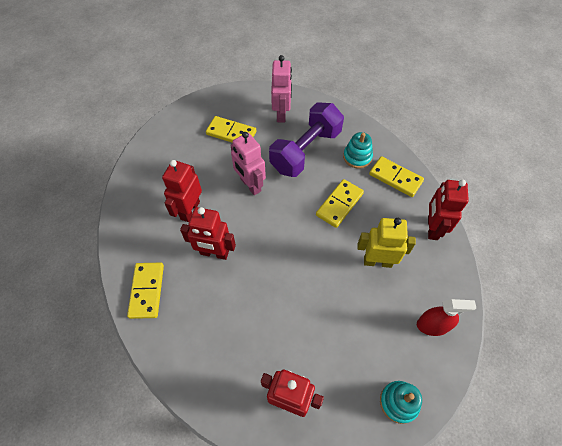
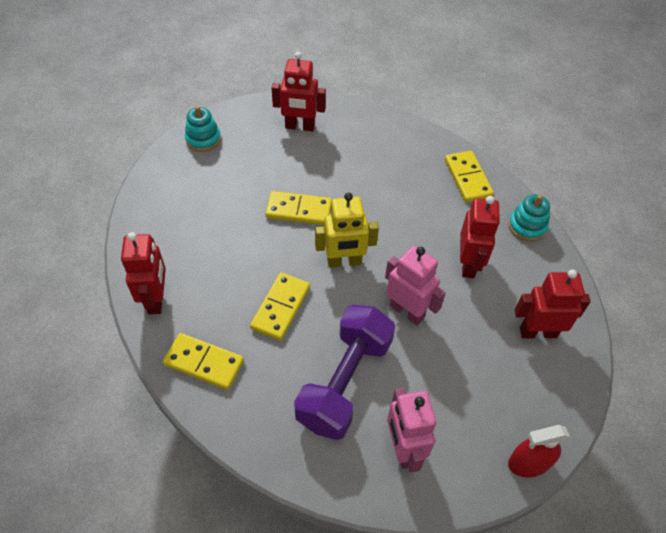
camera: 165 degrees right, 5 degrees down
red robot [180,207,236,260] -> red robot moved to [515,269,591,338]
yellow domino [206,116,256,142] -> yellow domino moved to [265,191,332,225]
turquoise stacking toy [343,132,373,169] -> turquoise stacking toy moved to [509,194,550,241]
yellow robot [358,218,416,268] -> yellow robot moved to [315,192,379,268]
red spray bottle [417,299,476,336] -> red spray bottle moved to [508,425,570,477]

